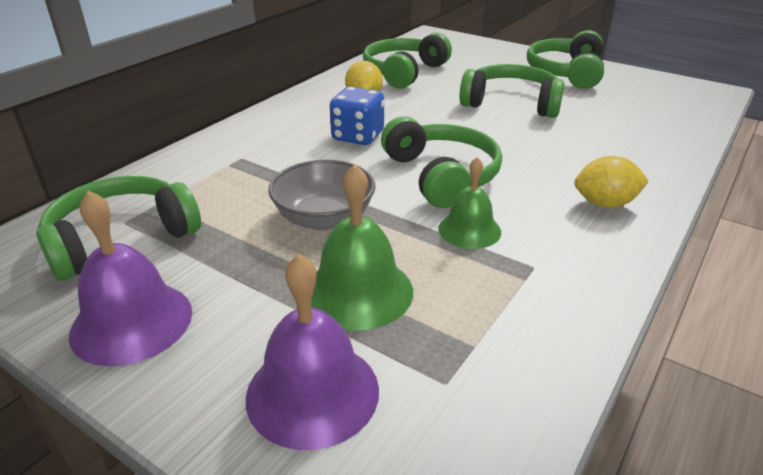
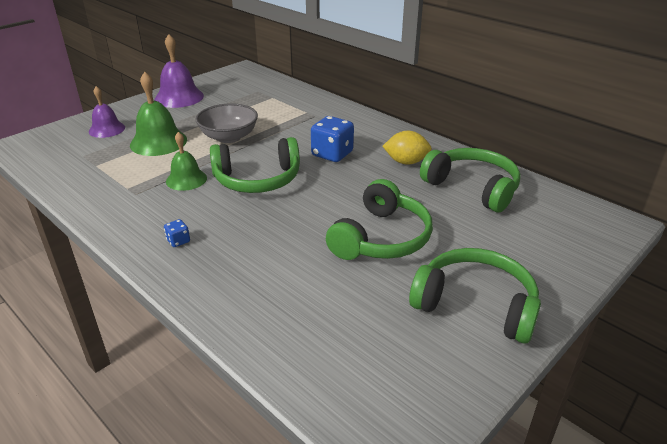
camera: 100 degrees right, 0 degrees up
green headphones [36,176,201,281] -> none
purple bell [246,254,379,450] -> purple bell [89,86,125,138], size x0.65
yellow lemon [574,156,649,208] -> blue dice [164,219,190,247]

